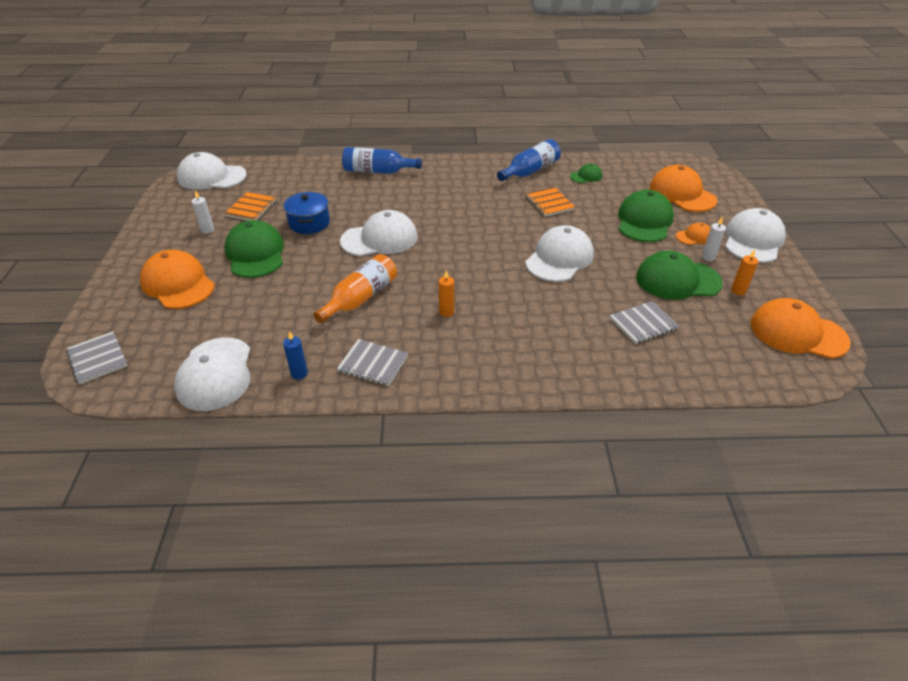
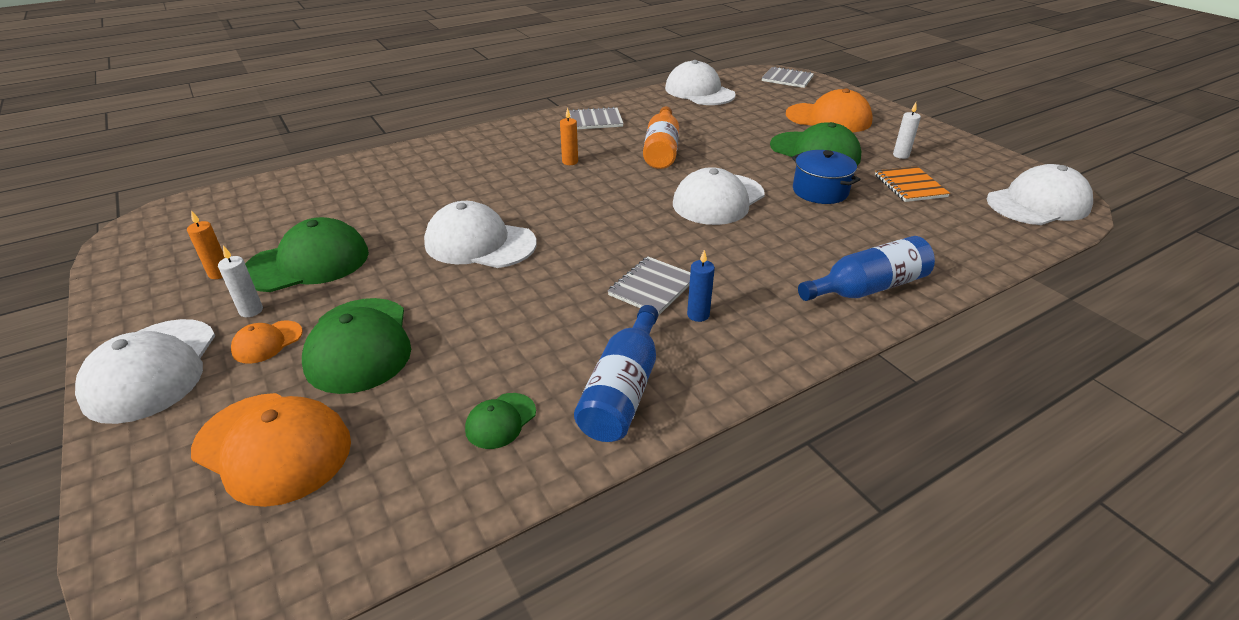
camera: 150 degrees right, 5 degrees down
blue candle [283,331,308,380] -> blue candle moved to [687,250,715,322]
orange notebook [525,187,575,217] -> none
white cap [525,225,594,282] -> white cap turned 105 degrees clockwise [424,201,537,268]
grey notebook [610,301,679,344] -> grey notebook moved to [608,256,690,316]
orange cap [750,298,851,359] -> none

